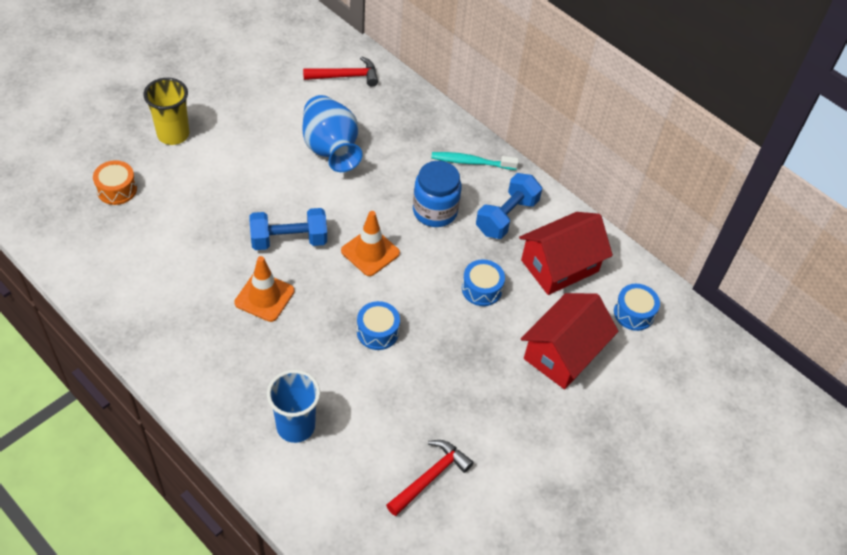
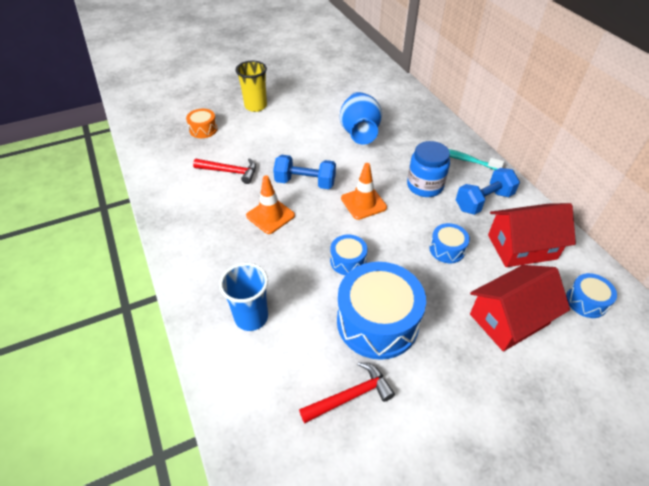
camera: 25 degrees right, 5 degrees down
red hammer [303,56,378,87] -> red hammer moved to [193,158,256,184]
none -> blue drum [337,262,426,360]

